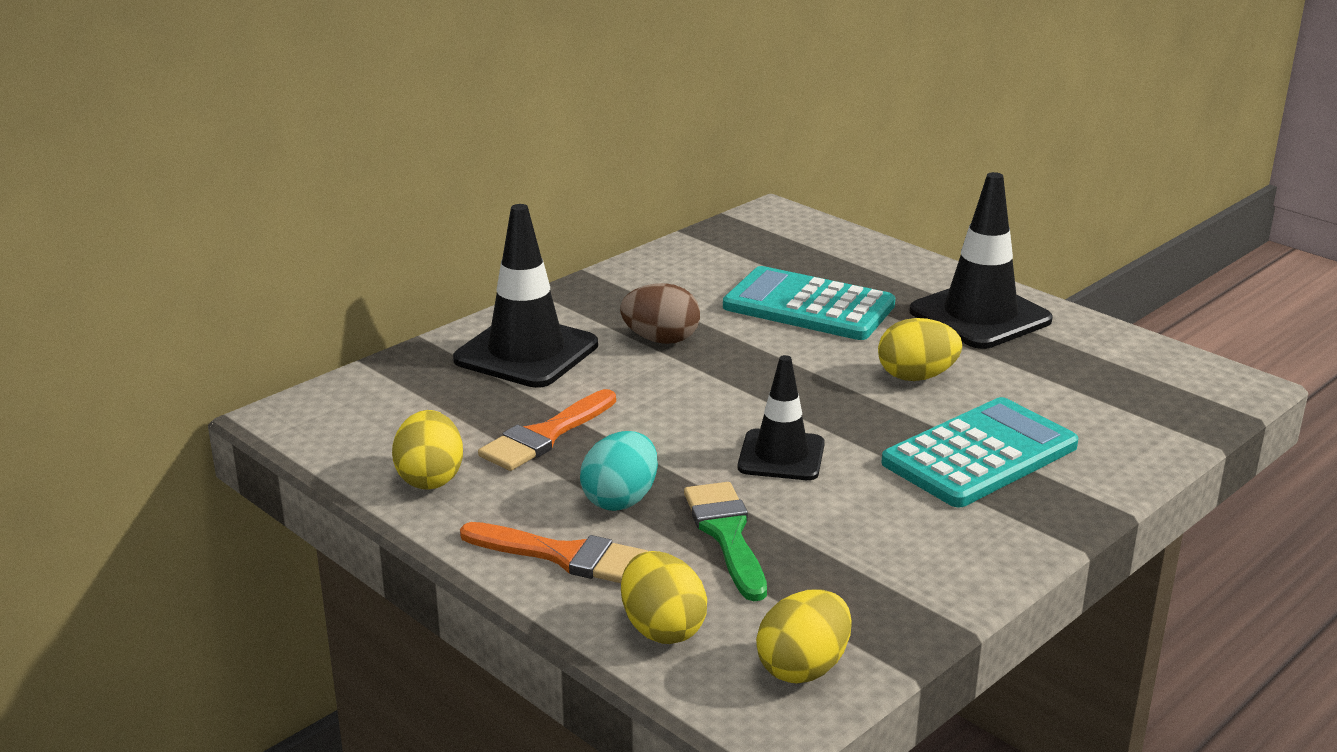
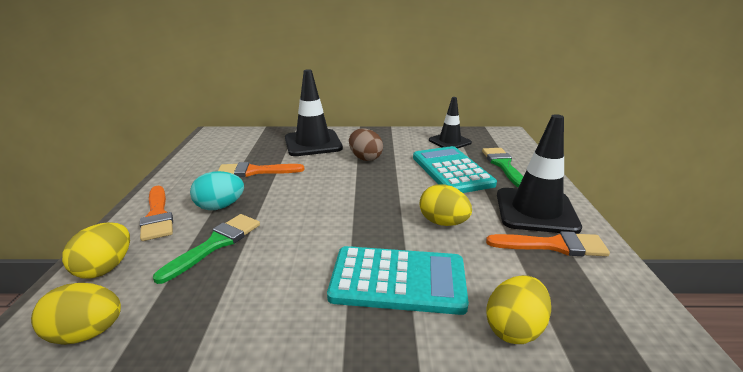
camera: 45 degrees right, 0 degrees up
yellow egg [392,410,463,489] -> yellow egg moved to [486,275,551,344]
black traffic cone [738,355,825,480] -> black traffic cone moved to [429,97,472,149]
none -> green brush [482,148,523,187]
none -> orange brush [486,231,610,256]

